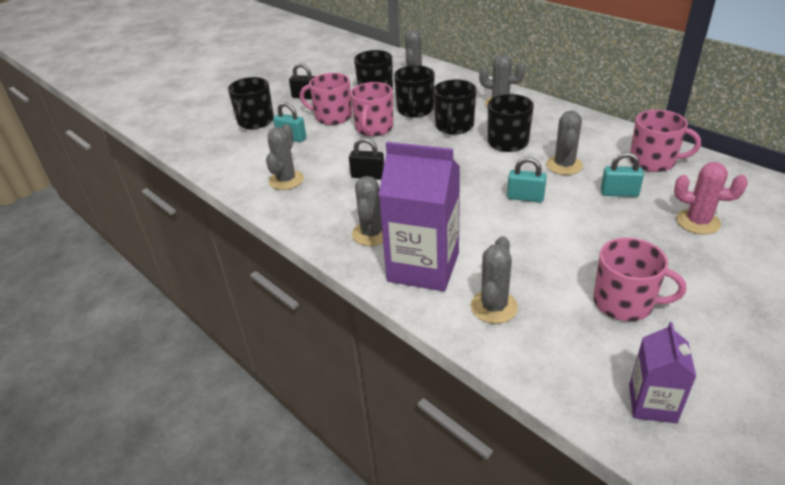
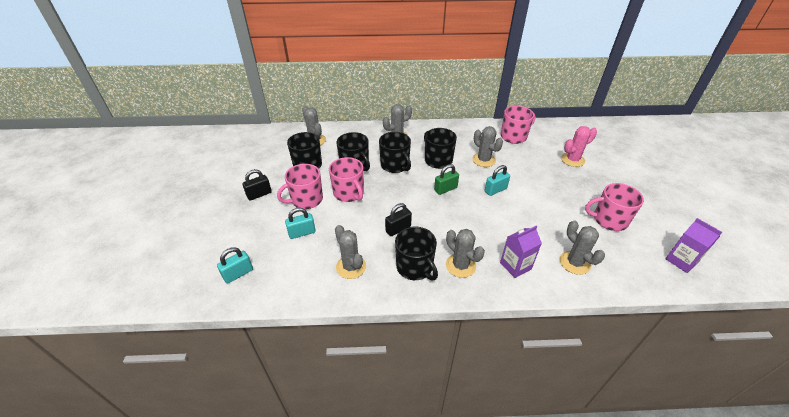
camera: 50 degrees left, 5 degrees up
black mug [228,77,274,129] -> black mug moved to [395,227,438,281]
purple carton [378,142,460,291] -> purple carton [500,226,542,278], size x0.54
pink mug [594,237,686,321] -> pink mug turned 150 degrees counterclockwise [585,183,644,231]
turquoise padlock [601,152,644,197] -> turquoise padlock moved to [217,247,253,284]
none -> green padlock [434,164,459,195]

